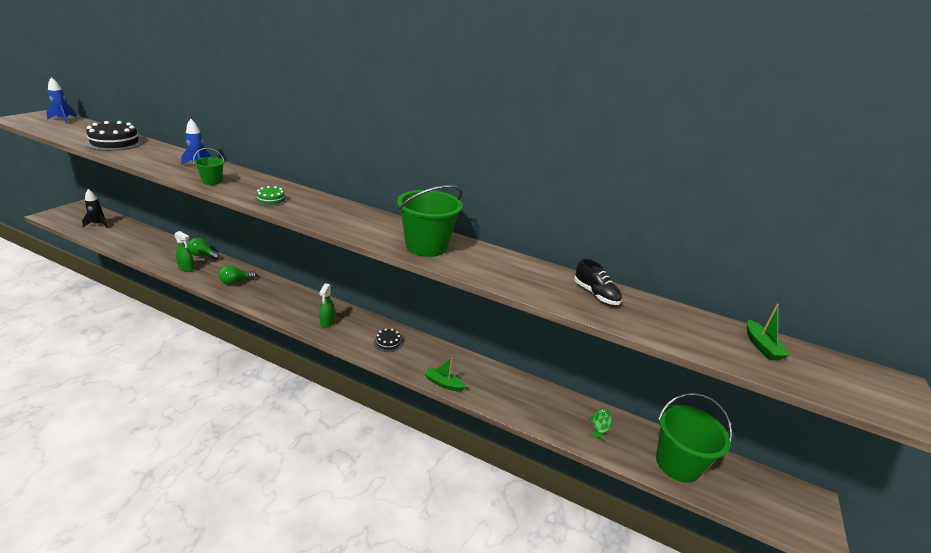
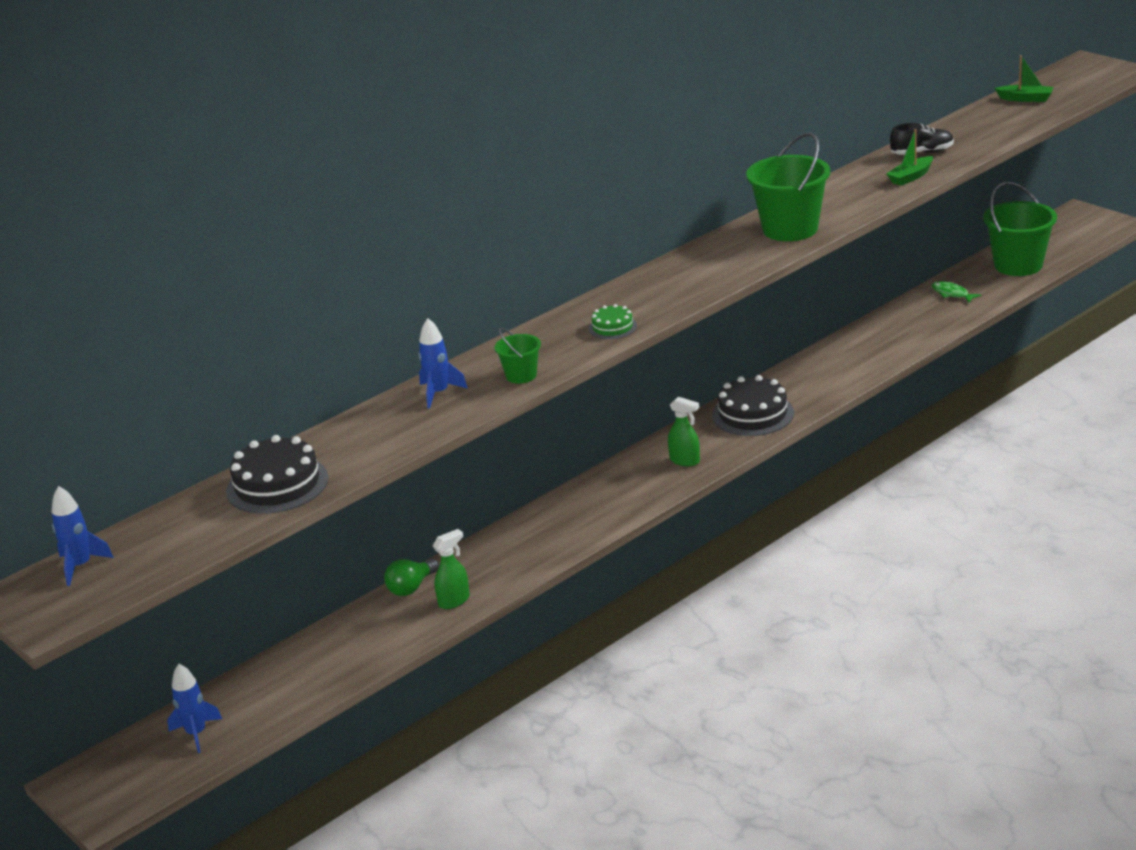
camera: 60 degrees left, 0 degrees up
black rocket [82,189,109,228] -> blue rocket [167,664,222,753]
green light bulb [219,265,257,285] -> none
black cake [374,328,403,352] -> black cake [712,375,794,436], size x1.88
green boat [424,358,466,392] -> green boat moved to [887,129,933,186]

